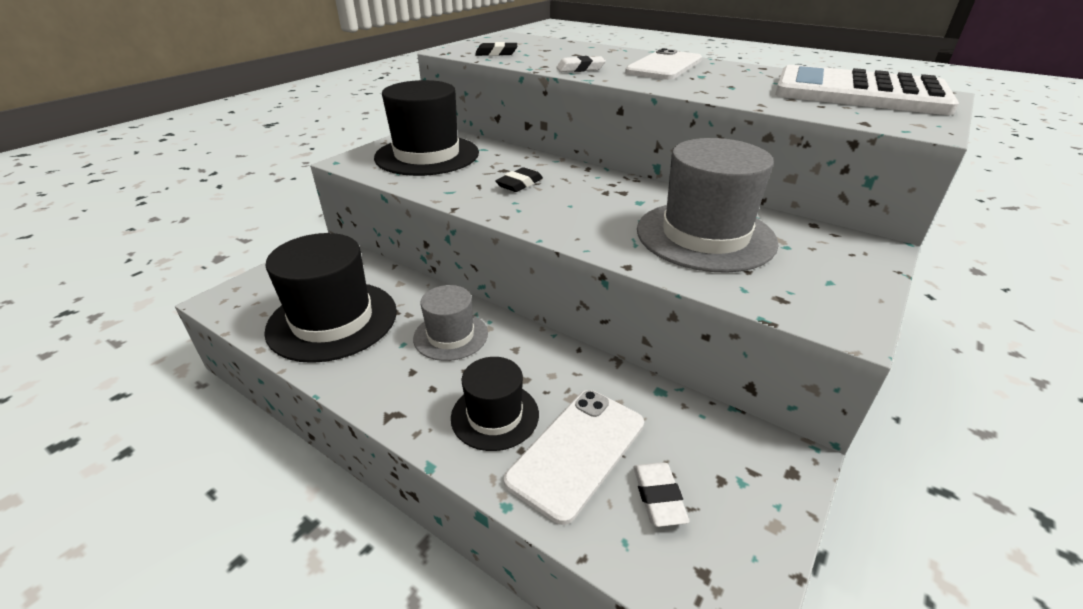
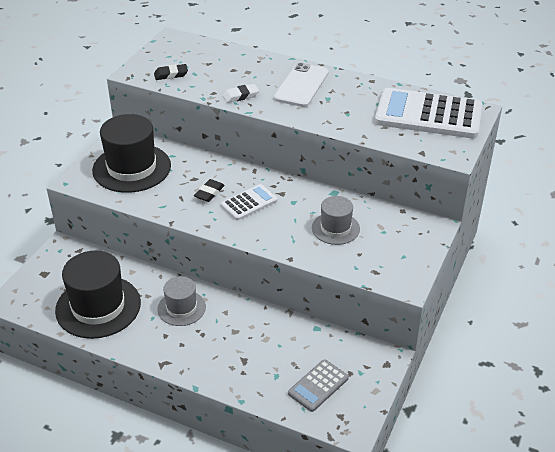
camera: 10 degrees left, 5 degrees up
black hat [451,357,539,451] -> none
white phone [504,390,644,525] -> none
white eraser [633,462,689,527] -> grey calculator [288,359,349,412]
grey hat [637,138,779,273] -> grey hat [312,196,360,245], size x0.57
none -> white calculator [221,184,278,220]

